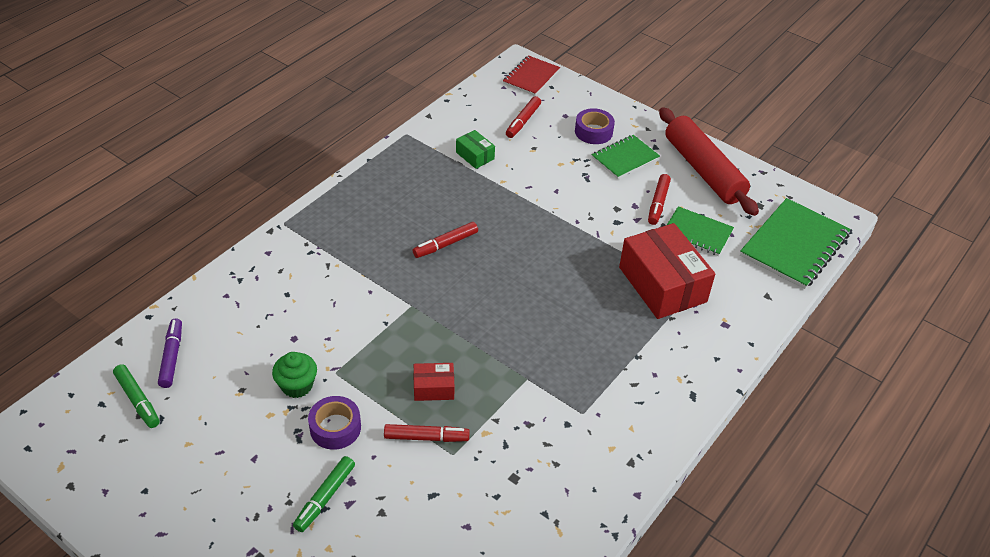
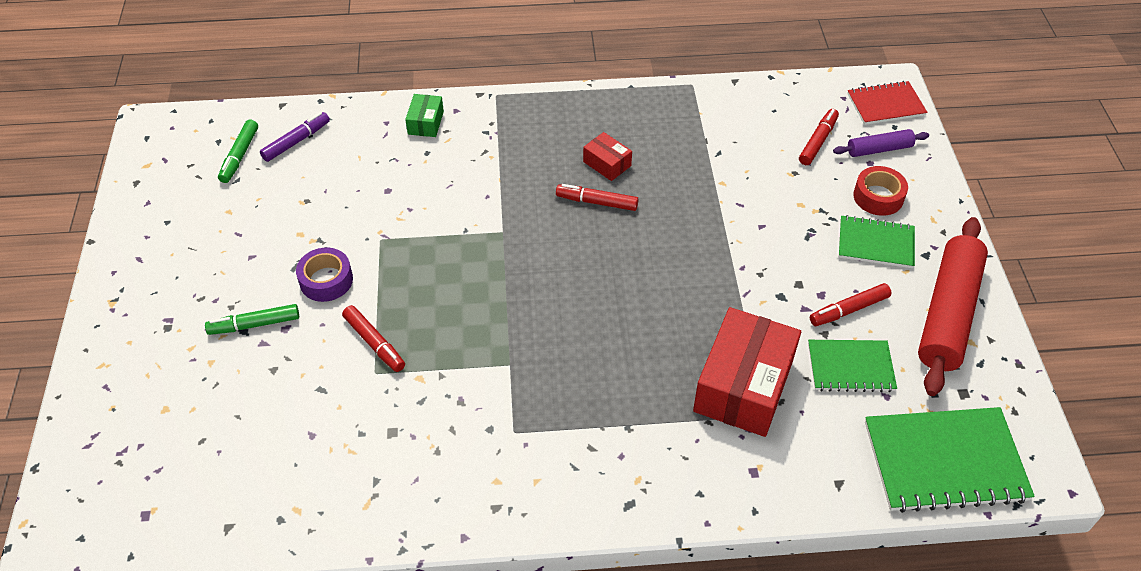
camera: 50 degrees right, 5 degrees up
green cupcake [272,352,317,398] -> none
red box [413,363,454,401] -> red box moved to [583,132,632,181]
green box [456,130,495,169] -> green box moved to [405,94,444,137]
red marker [506,96,541,138] -> red marker turned 135 degrees clockwise [799,109,839,165]
purple tape [575,108,615,144] -> red tape [853,166,908,216]
green notebook [667,206,734,256] -> green notebook turned 75 degrees counterclockwise [808,340,897,392]
none -> purple rolling pin [833,129,929,157]

